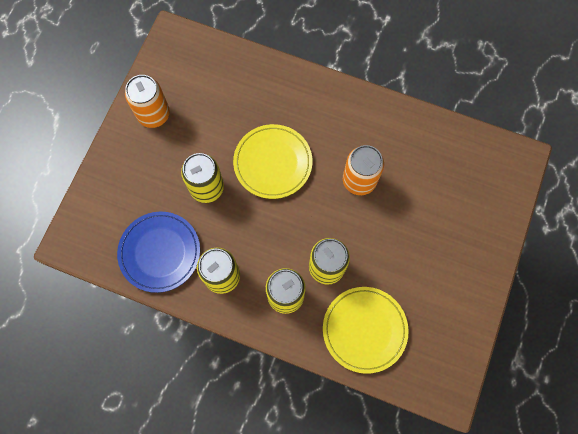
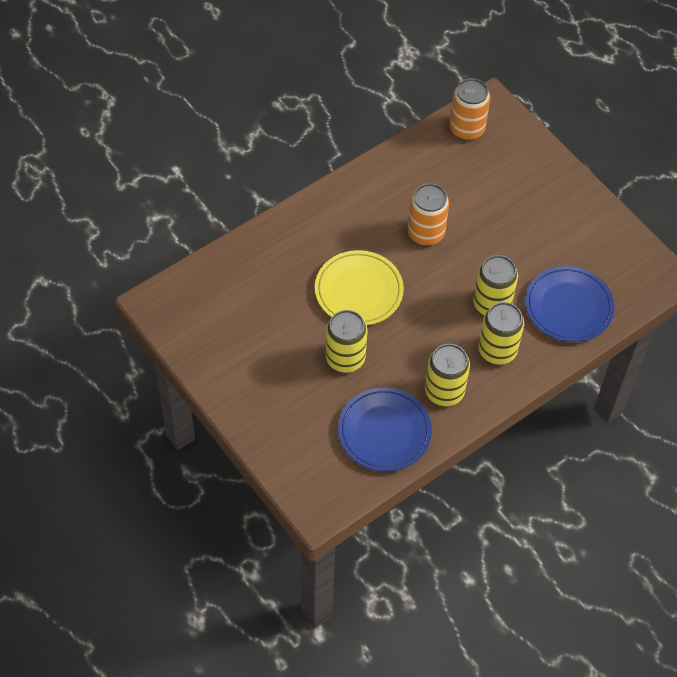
camera: 60 degrees left, 15 degrees down
orange can [125,75,170,128] -> orange can moved to [449,78,491,140]
yellow plate [323,287,409,374] -> blue plate [525,266,615,342]

